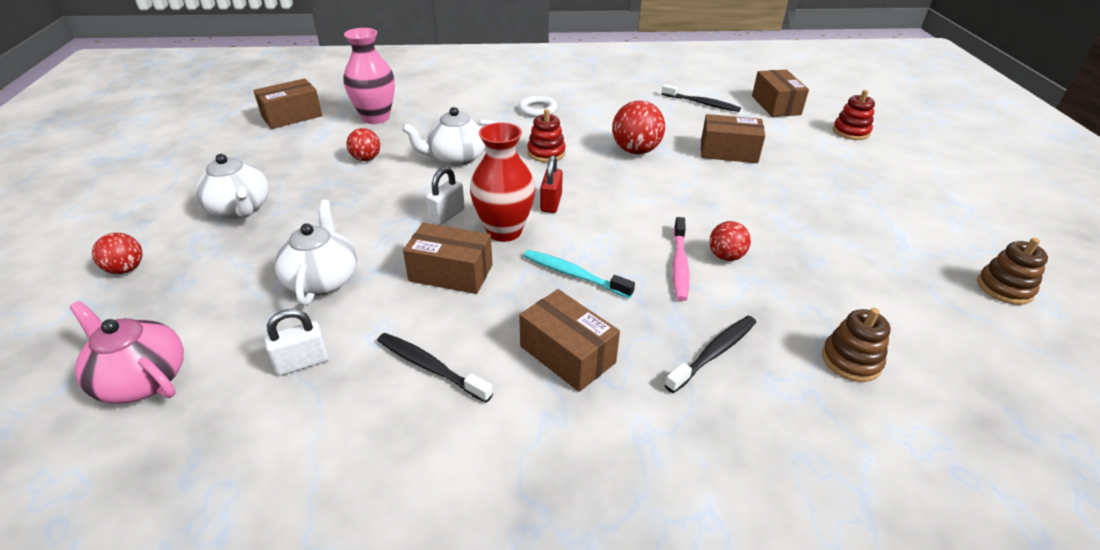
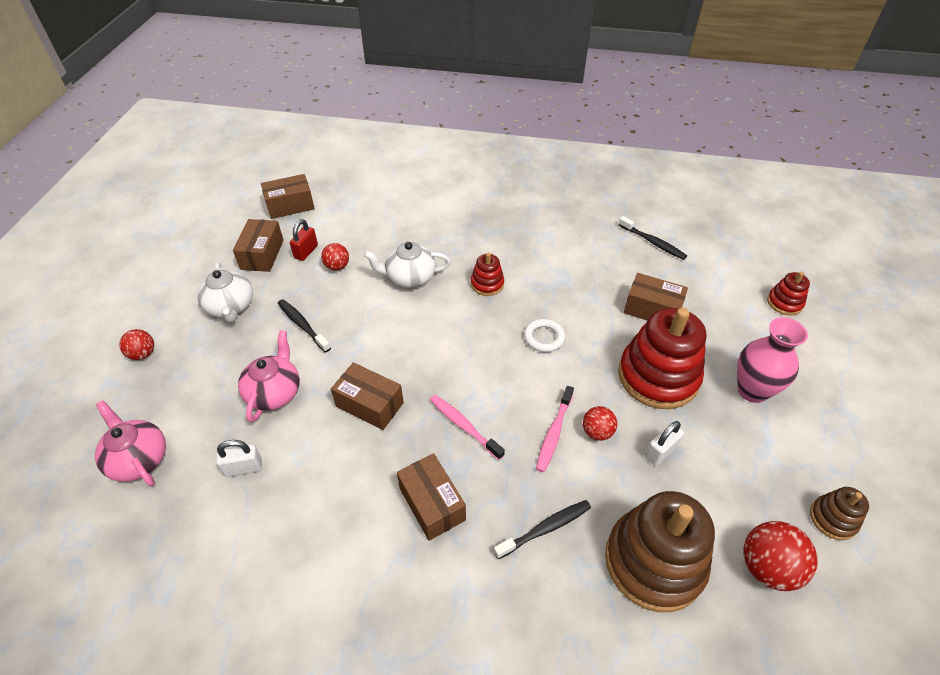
camera: 15 degrees right, 10 degrees up
white teapot [275,200,357,306] -> pink teapot [238,330,300,422]
pink vase [343,28,395,124] -> pink vase moved to [737,317,808,403]
black toothbrush [377,333,493,403] -> black toothbrush moved to [278,299,331,353]
white padlock [426,167,465,225] -> white padlock moved to [645,421,684,466]
red vase [470,122,536,242] -> none
white ring [519,96,557,117] -> white ring moved to [524,319,565,352]
turquoise toothbrush [524,250,635,298] -> pink toothbrush [430,395,505,460]
red padlock [540,155,563,213] -> red padlock moved to [290,219,318,261]
red ball [612,100,665,154] -> red ball moved to [743,521,817,591]
brown box [752,70,809,117] -> brown box moved to [233,219,284,272]
brown stacking toy [822,308,890,382] -> brown stacking toy [605,491,715,612], size x2.10
none -> red stacking toy [618,308,706,409]

